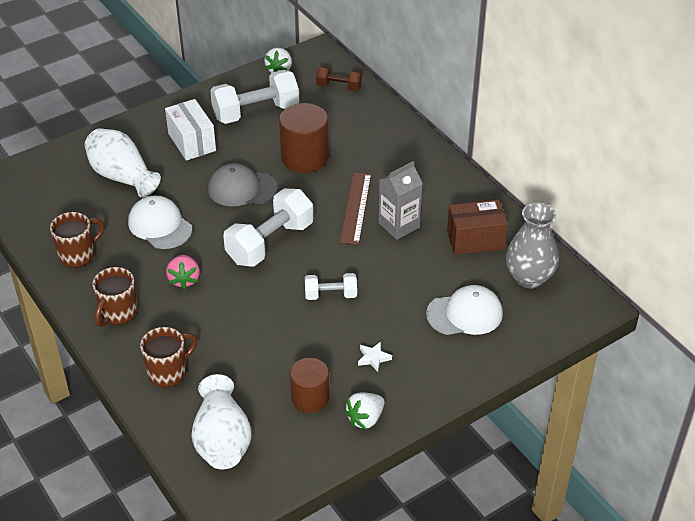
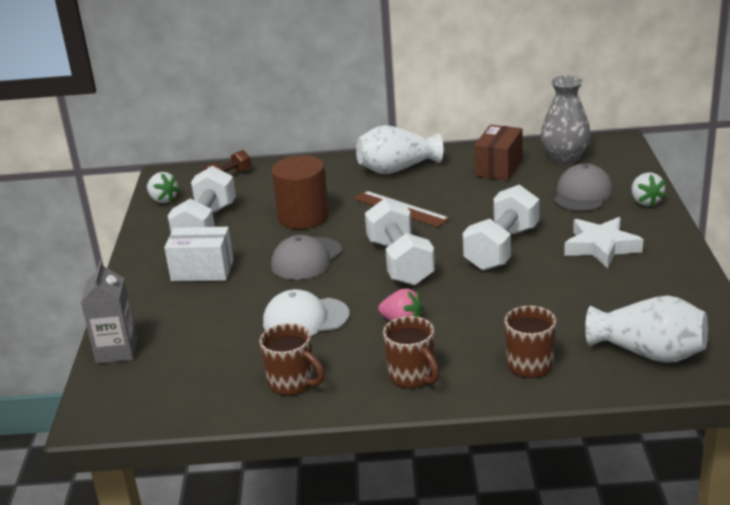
camera: 55 degrees left, 15 degrees down
brown mug [50,212,104,268] -> brown mug turned 135 degrees clockwise [259,323,325,396]
white vase [84,128,161,198] -> white vase moved to [356,125,443,174]
brown cylinder [290,358,329,413] -> none
white dumbbell [305,273,357,300] -> white dumbbell [462,185,539,271], size x1.86
white strawberry [344,392,385,429] -> white strawberry moved to [631,173,666,207]
white star [358,342,392,372] -> white star [564,217,643,268], size x2.15
grey carton [379,161,423,240] -> grey carton moved to [80,260,137,364]
white cap [426,285,503,335] -> grey cap [554,163,613,211]

